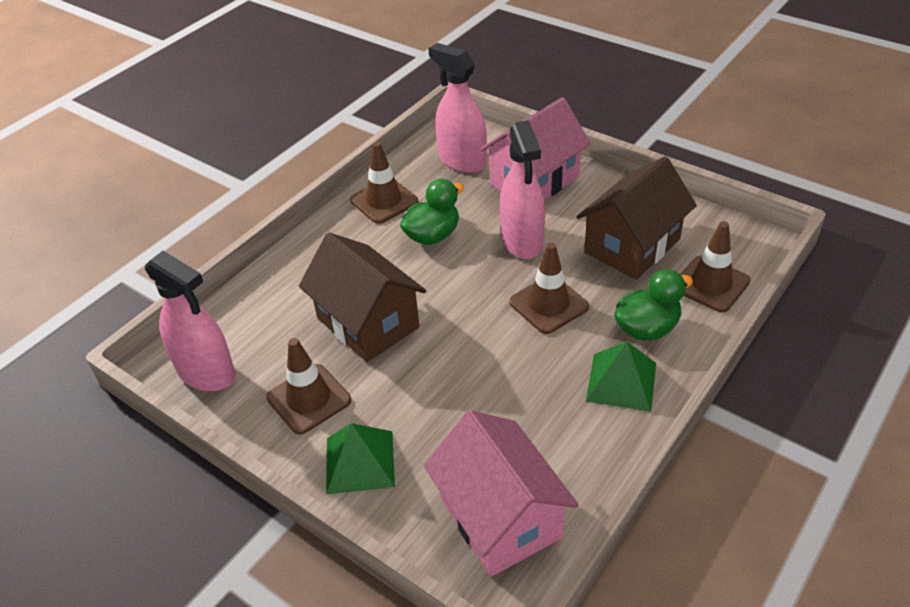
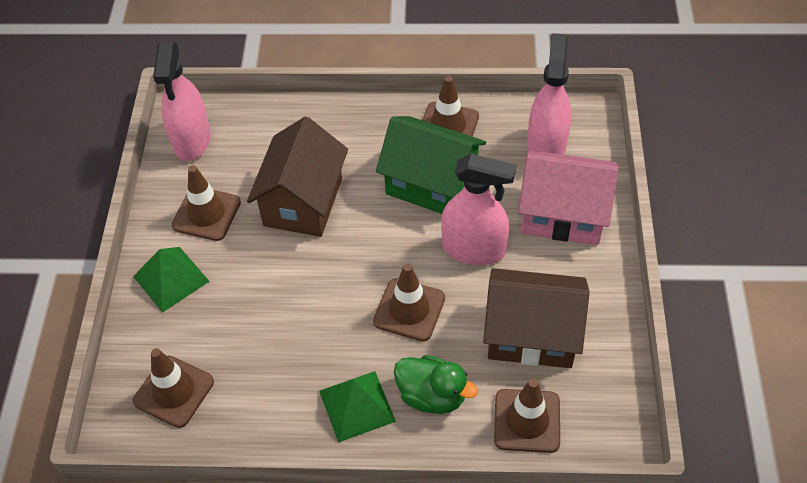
camera: 55 degrees right, 10 degrees up
green duck [400,179,464,245] -> green house [376,116,486,214]
pink house [424,410,579,577] -> brown traffic cone [133,348,214,428]
pink spray bottle [500,120,545,259] -> pink spray bottle turned 120 degrees counterclockwise [441,154,516,265]

